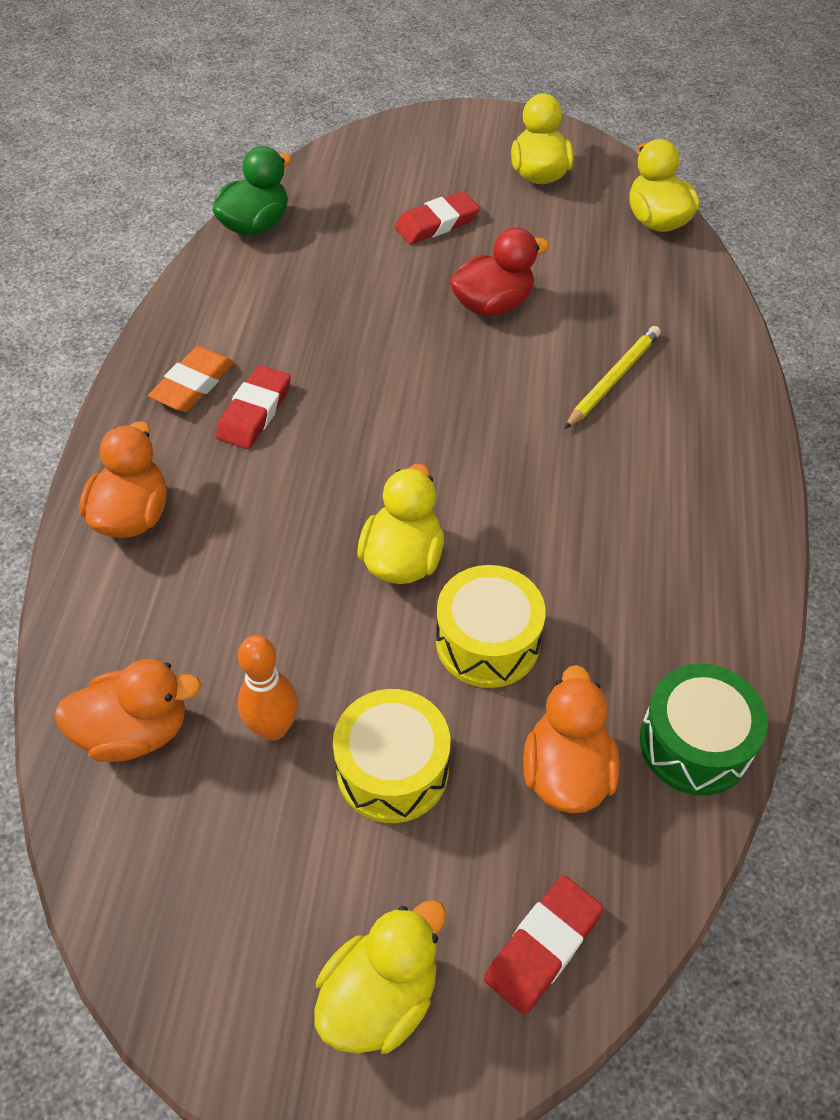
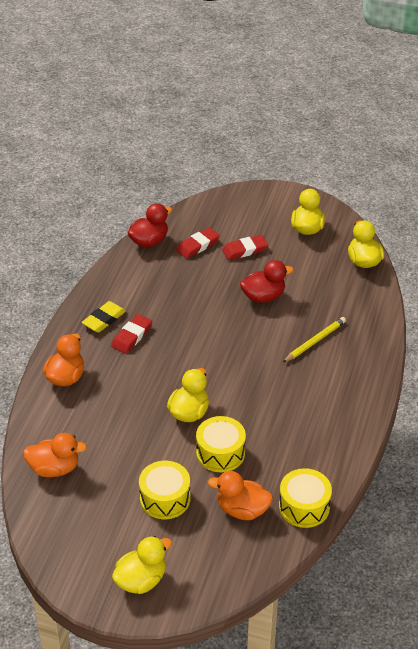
camera: 10 degrees right, 10 degrees down
orange eraser [148,346,234,412] -> yellow eraser [82,301,126,332]
green duck [212,146,292,236] -> red duck [128,203,172,247]
orange bowling pin [238,635,298,741] -> none
red eraser [484,875,604,1014] -> red eraser moved to [176,227,220,259]
orange duck [523,665,620,813] -> orange duck turned 90 degrees counterclockwise [208,471,273,520]
green drum [640,664,768,796] -> yellow drum [279,468,332,528]

